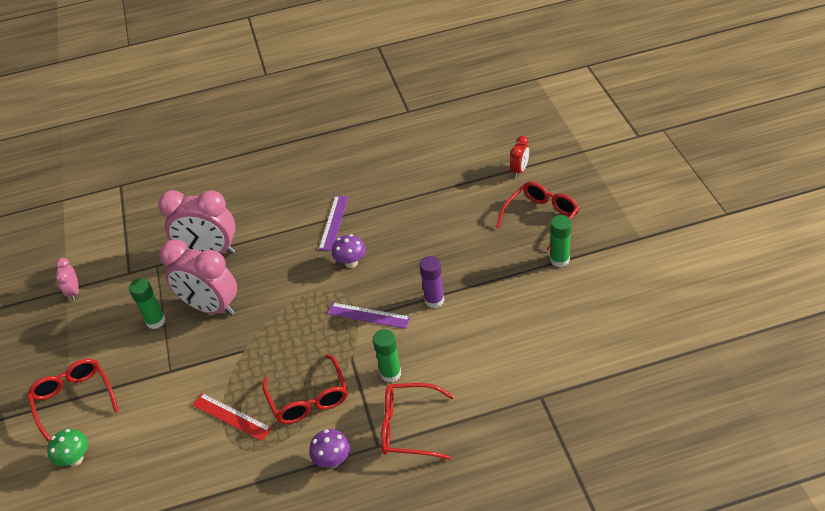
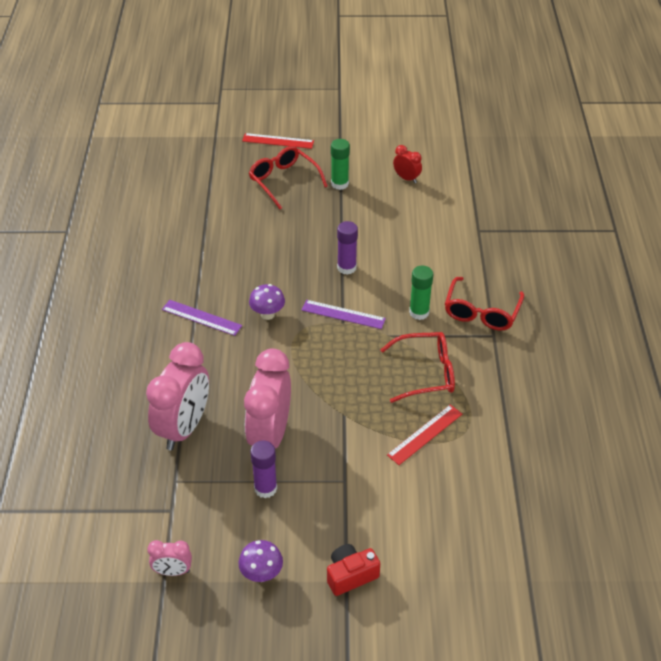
camera: 80 degrees left, 0 degrees up
red glasses [27,359,119,443] -> red camera [327,544,380,596]
green mushroom [47,429,88,466] -> none
green glue stick [129,278,165,329] -> purple glue stick [250,440,277,498]
pink clock [160,239,237,316] -> pink clock turned 150 degrees clockwise [244,349,291,448]
purple mushroom [309,429,350,468] -> purple mushroom moved to [238,540,283,582]
purple ruler [327,303,411,329] -> purple ruler turned 75 degrees clockwise [302,300,386,329]
red clock [510,136,529,177] -> red clock moved to [393,145,422,183]
none -> red ruler [242,133,314,149]

